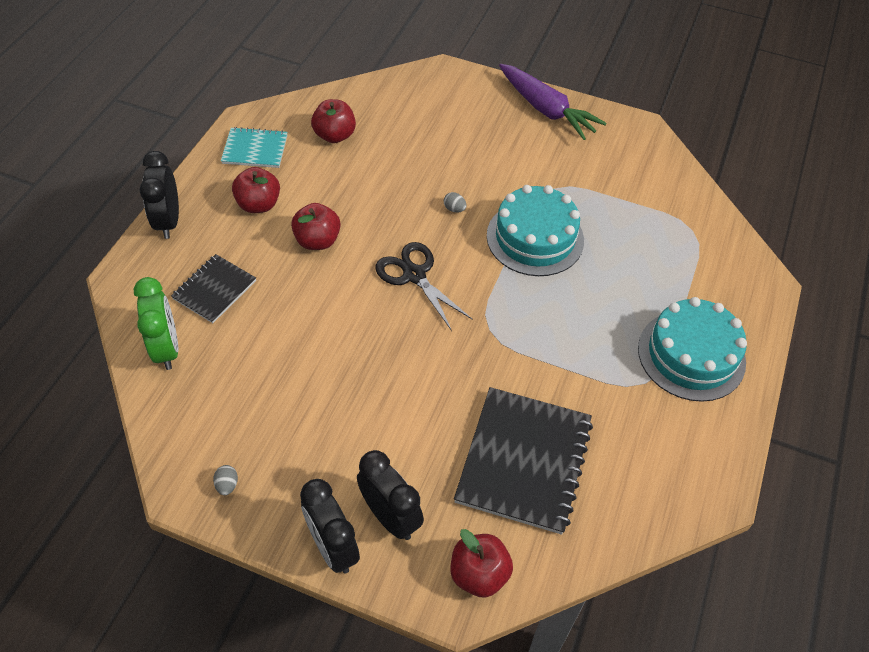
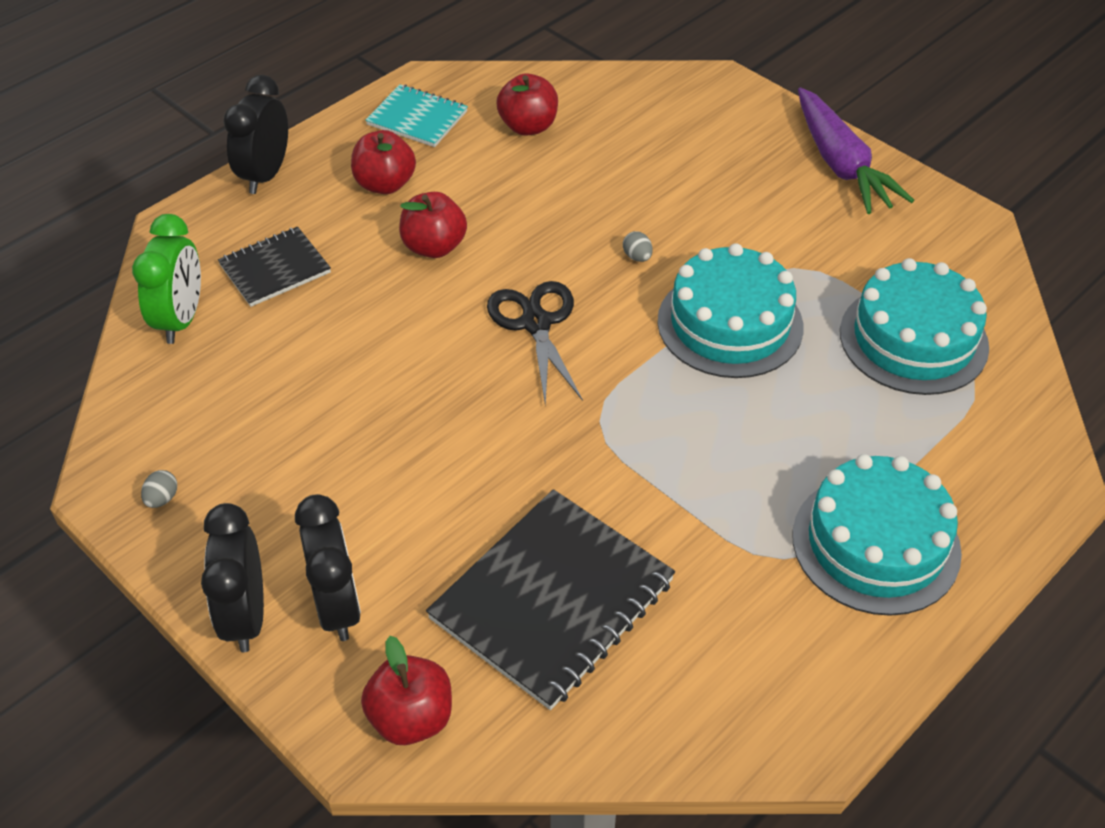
camera: 25 degrees right, 5 degrees down
none -> turquoise cake [840,258,989,395]

